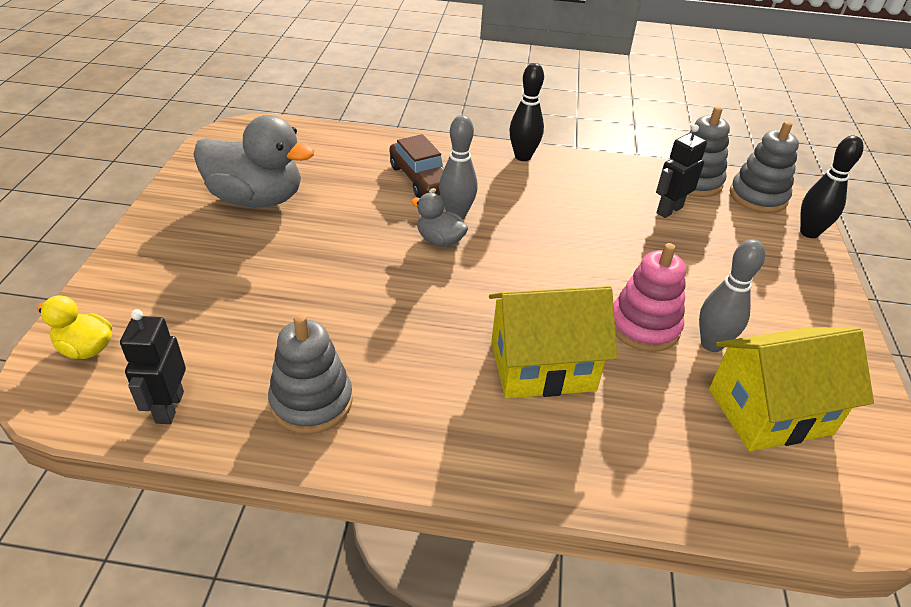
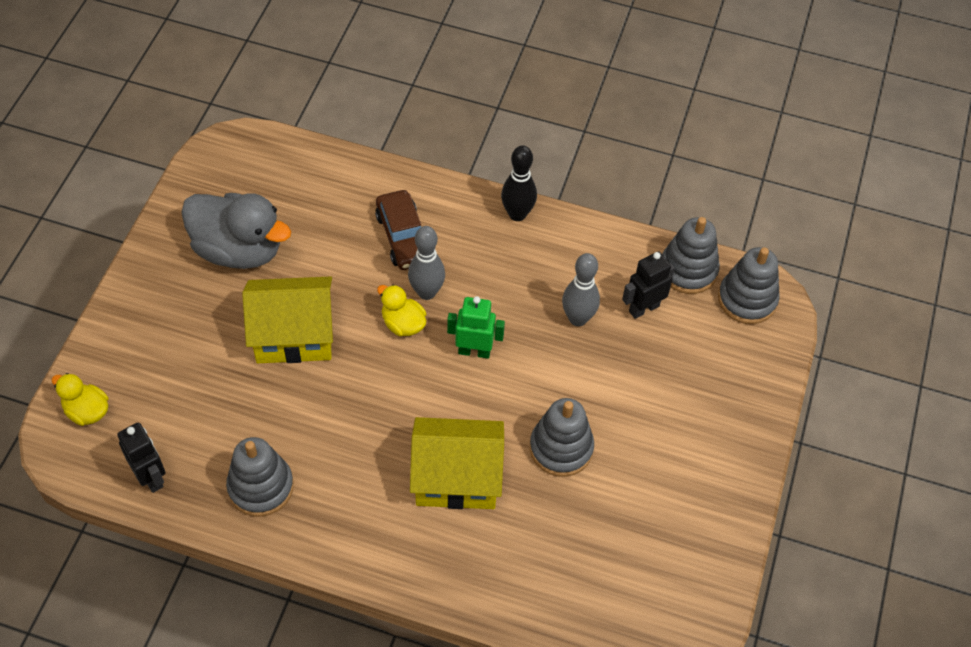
camera: 10 degrees right, 15 degrees up
black robot [120,309,186,424] -> black robot turned 135 degrees clockwise [117,422,166,493]
grey duck [411,193,468,247] -> yellow duck [377,285,427,336]
pink stacking toy [613,243,686,352] -> grey stacking toy [530,398,594,477]
grey bowling pin [699,239,765,352] -> grey bowling pin moved to [562,253,600,326]
yellow house [709,327,874,451] -> yellow house moved to [242,276,333,363]
black bowling pin [800,136,864,238] -> none
none -> green robot [447,296,505,359]

